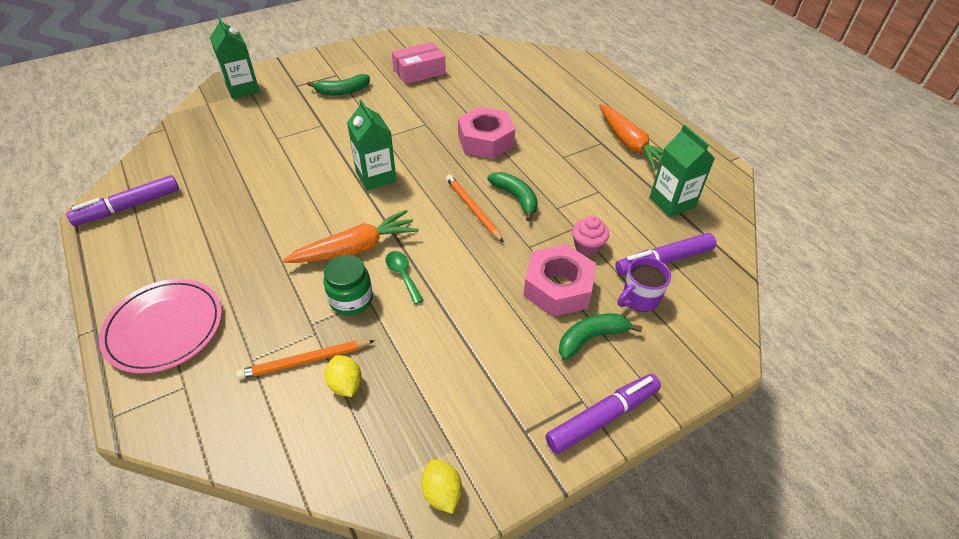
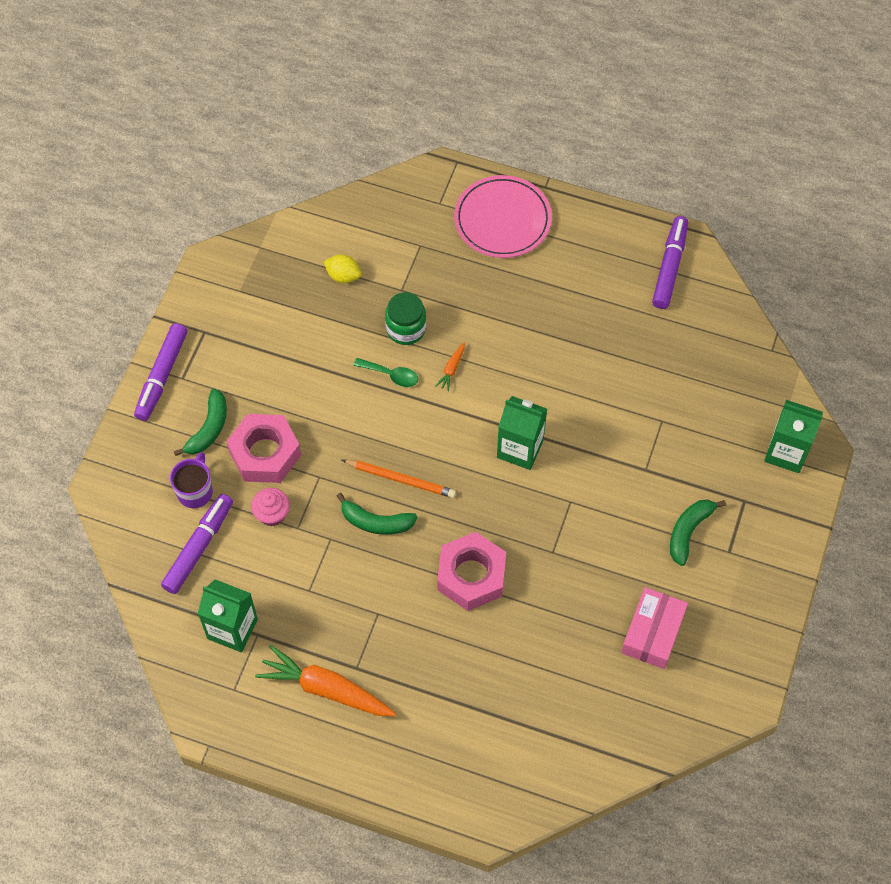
camera: 140 degrees right, 15 degrees up
orange pencil [236,340,375,380] -> none
orange carrot [283,210,419,263] -> orange carrot [435,343,465,391], size x0.43
yellow lemon [421,459,462,514] -> none

